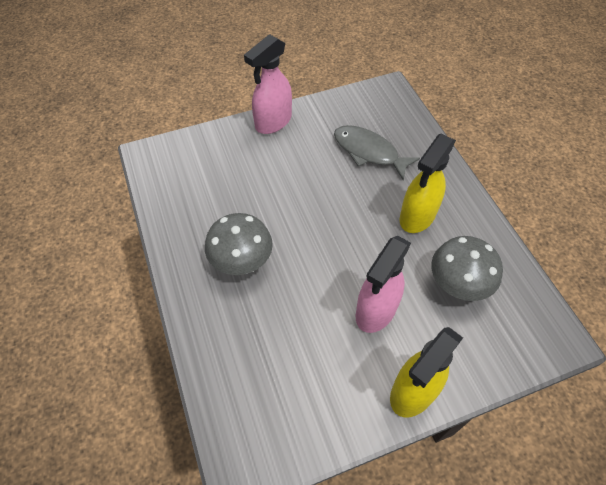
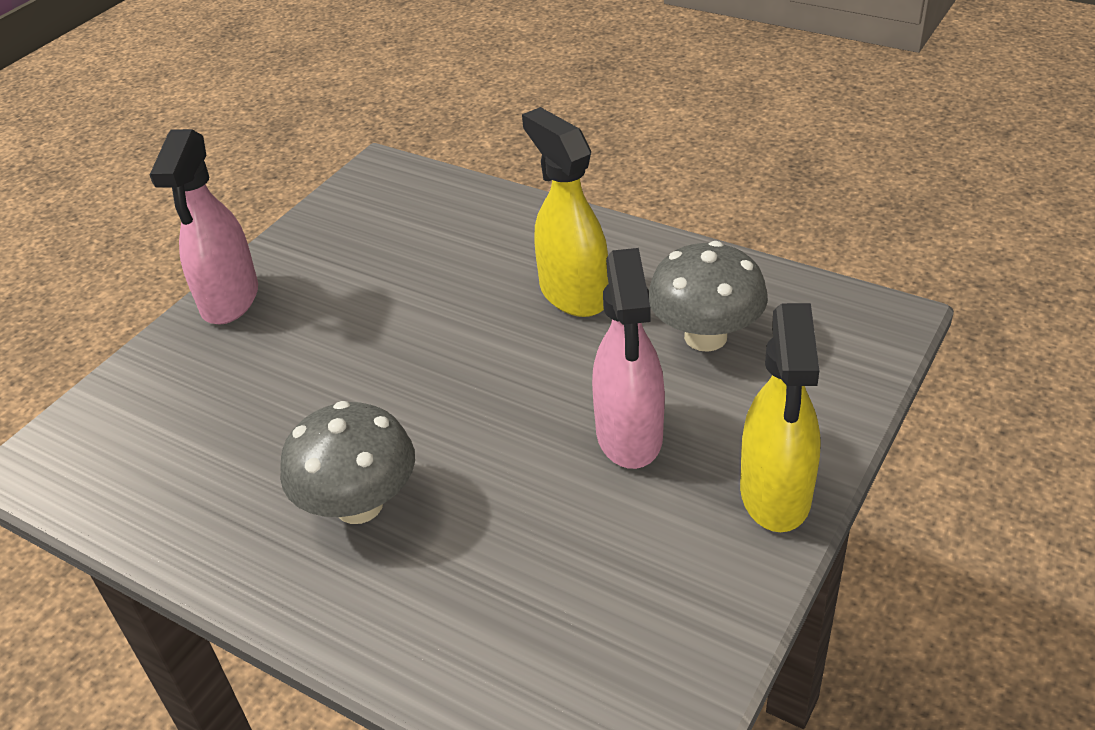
camera: 35 degrees left, 15 degrees down
grey fish [334,125,420,180] -> none
yellow spray bottle [400,134,456,233] -> yellow spray bottle turned 150 degrees clockwise [522,107,609,317]

